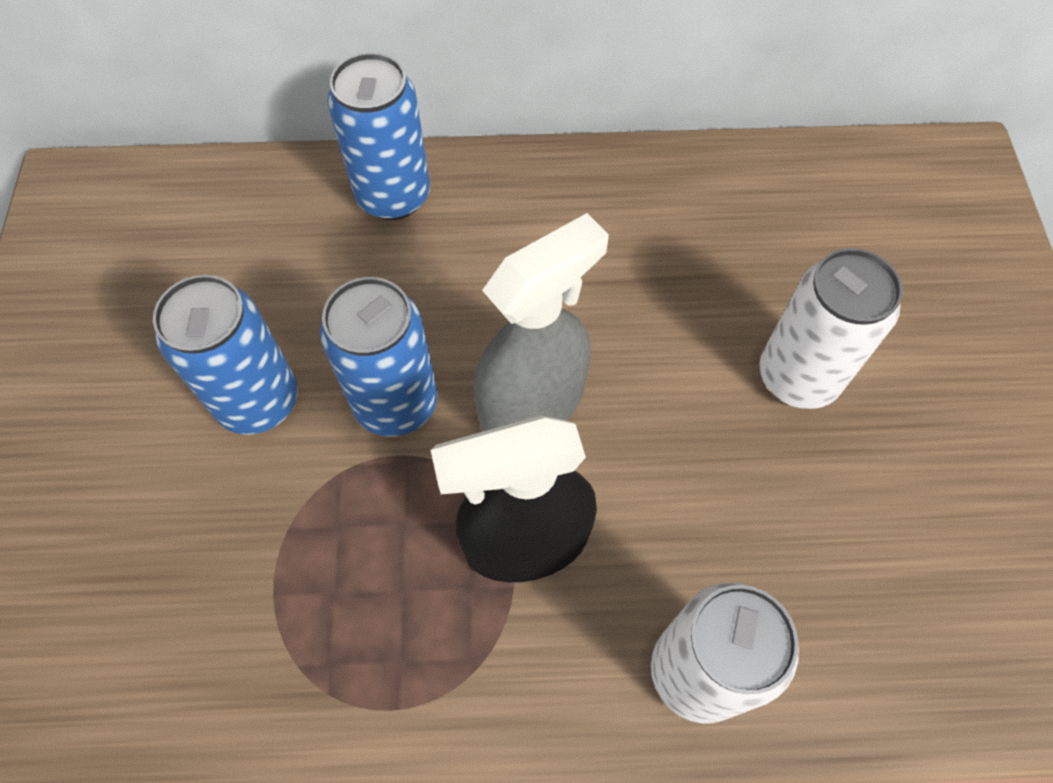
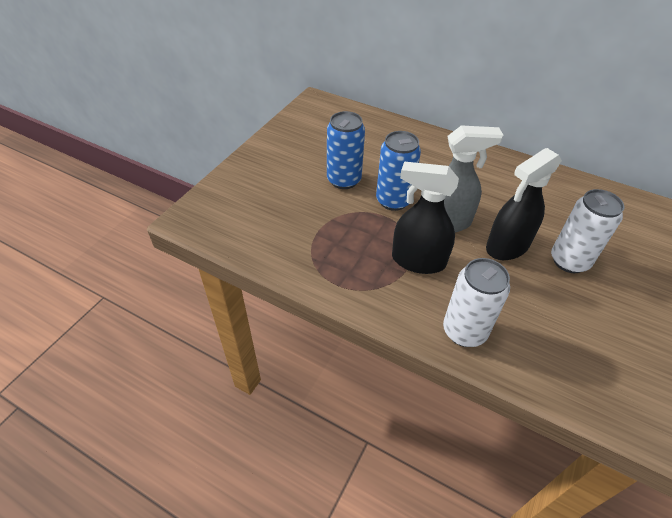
camera: 30 degrees right, 15 degrees down
blue can [328,52,430,220] -> none
none -> black spray bottle [486,148,562,260]

